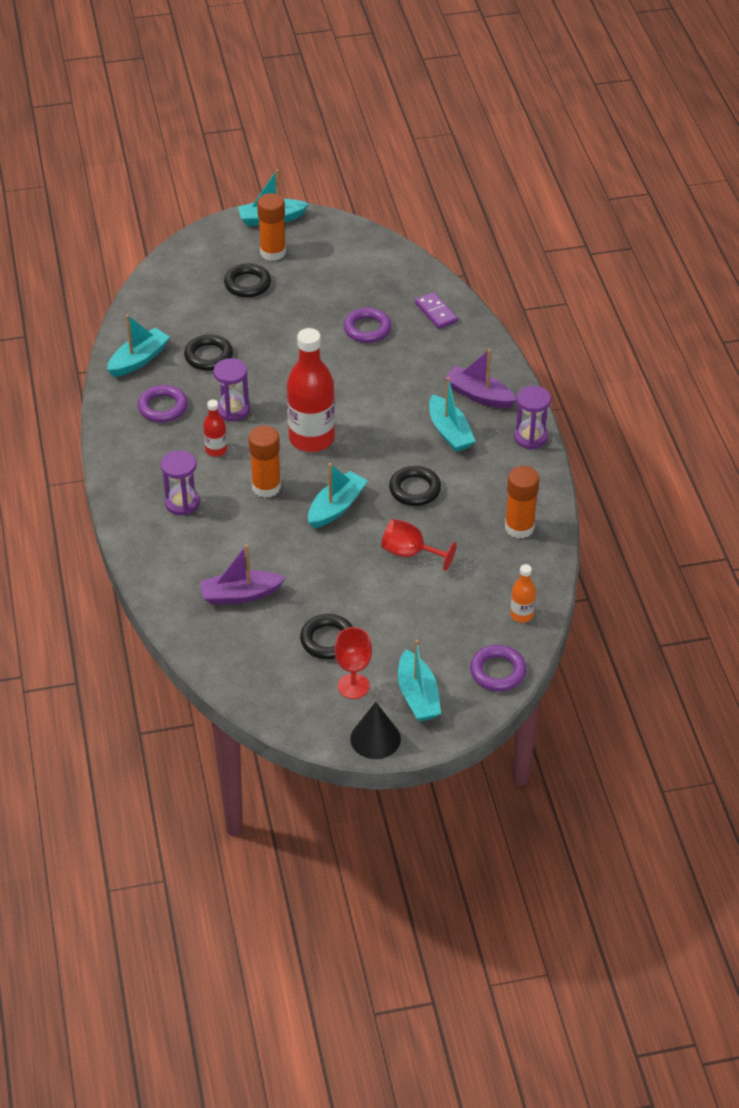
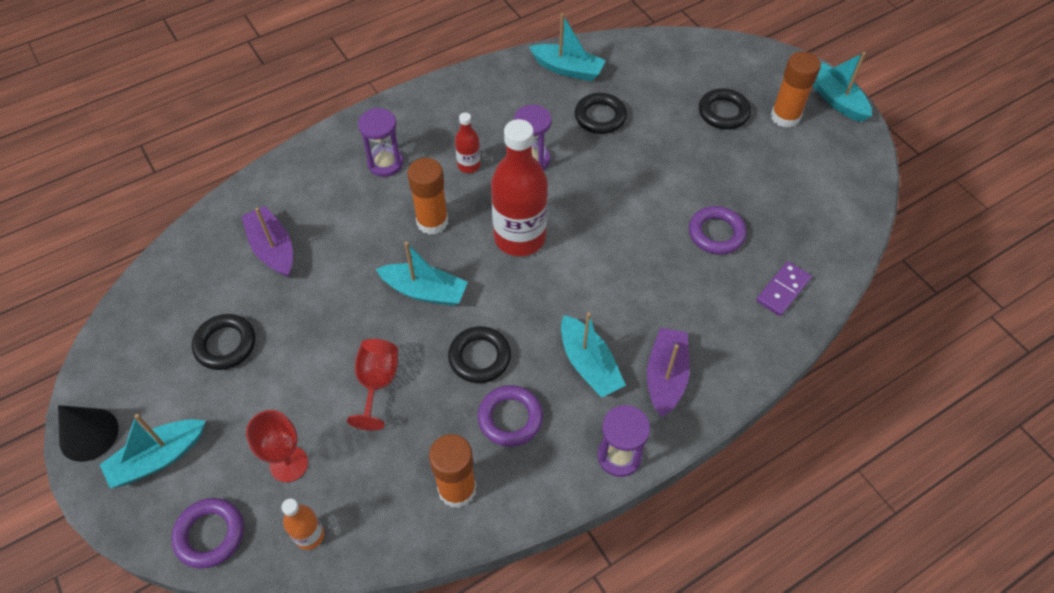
camera: 70 degrees right, 10 degrees up
purple ring [138,385,188,422] -> purple ring moved to [478,385,543,447]
red goblet [334,627,372,699] -> red goblet moved to [246,410,308,482]
turquoise boat [429,377,476,452] -> turquoise boat turned 75 degrees counterclockwise [561,312,626,398]

